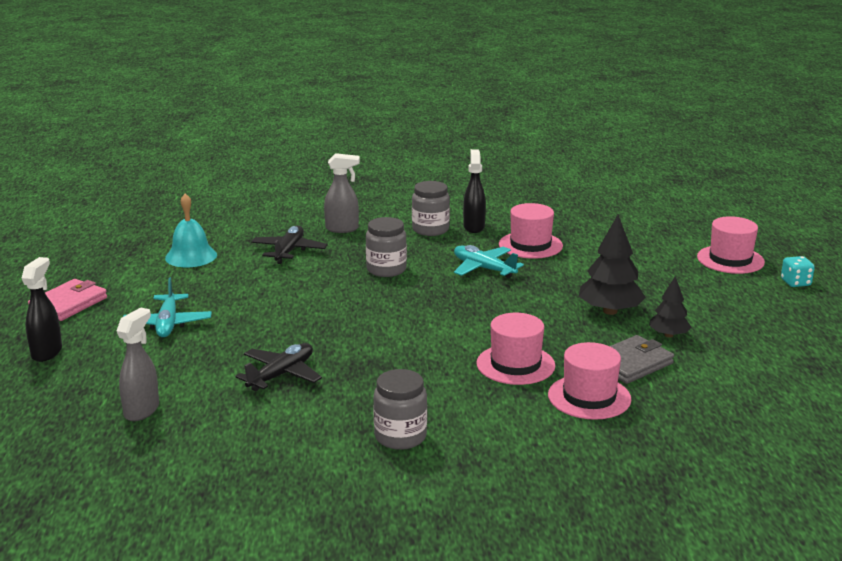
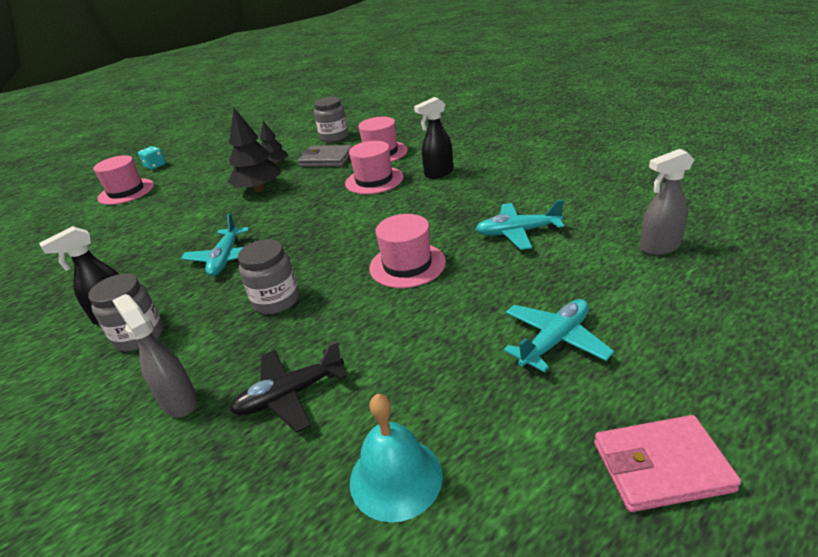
camera: 125 degrees left, 10 degrees up
black spray bottle [22,257,62,362] -> black spray bottle moved to [414,97,453,179]
black plane [235,343,322,391] -> turquoise plane [476,200,564,250]
grey jar [373,369,427,450] -> grey jar moved to [314,97,348,142]
pink hat [499,203,563,259] -> pink hat moved to [369,214,446,288]

